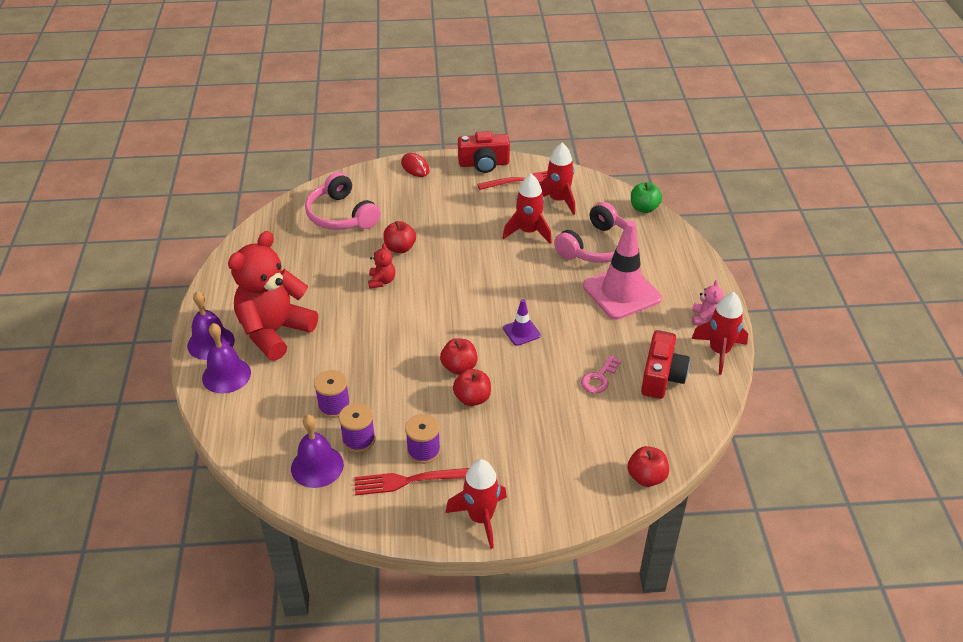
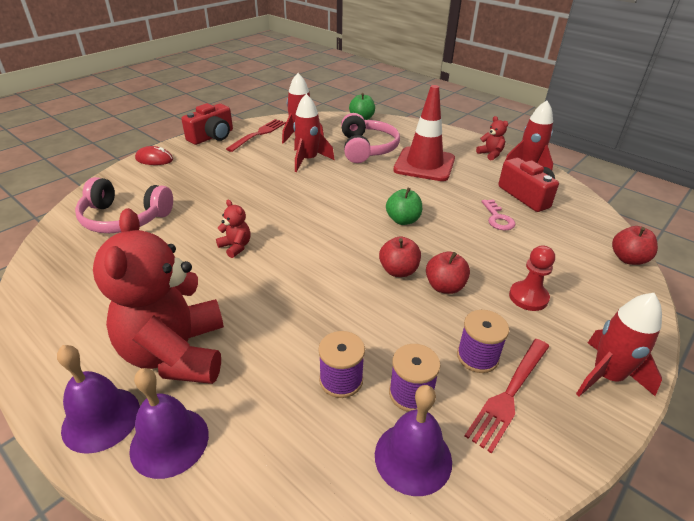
camera: 45 degrees left, 5 degrees down
red apple [383,221,416,253] -> none
purple traffic cone [503,299,541,346] -> green apple [386,188,422,225]
pink traffic cone [583,221,662,320] -> red traffic cone [393,85,455,181]
pink teddy bear [692,280,723,325] -> red teddy bear [476,116,508,160]
none -> red pawn [509,245,555,311]

